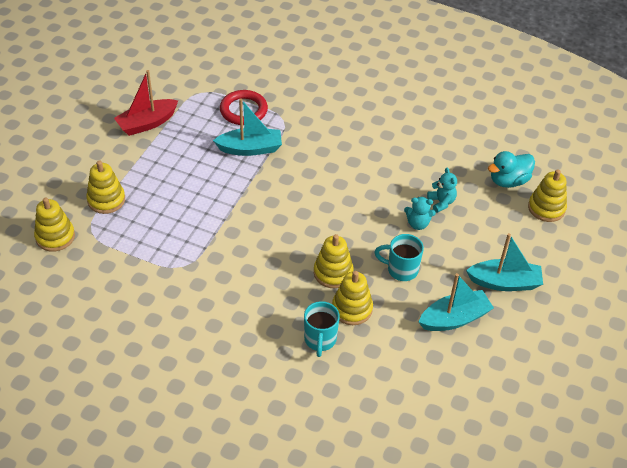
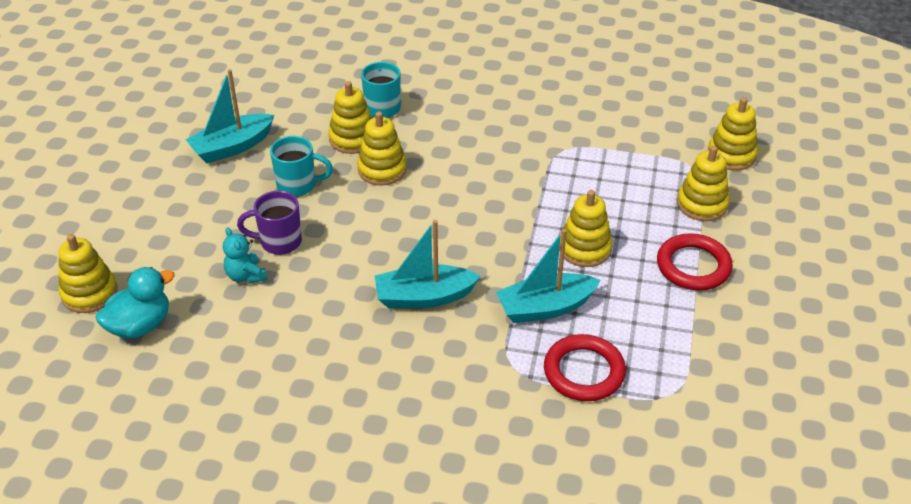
camera: 170 degrees right, 5 degrees down
red boat [114,70,178,136] -> none
turquoise teddy bear [404,197,436,230] -> purple mug [237,191,302,255]
turquoise boat [466,233,543,291] -> turquoise boat moved to [375,220,481,309]
none -> yellow stacking toy [559,190,612,267]
none -> red ring [657,233,733,290]

